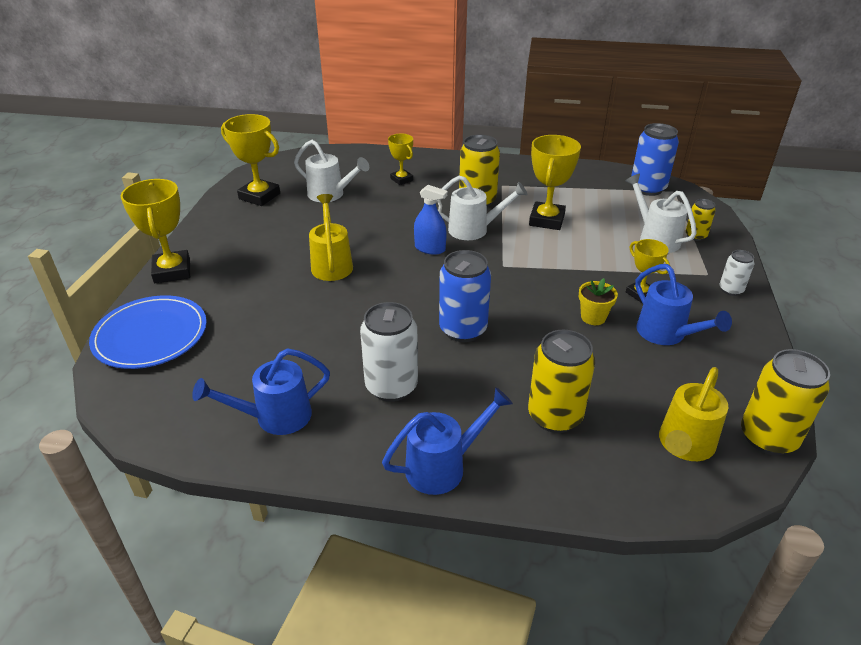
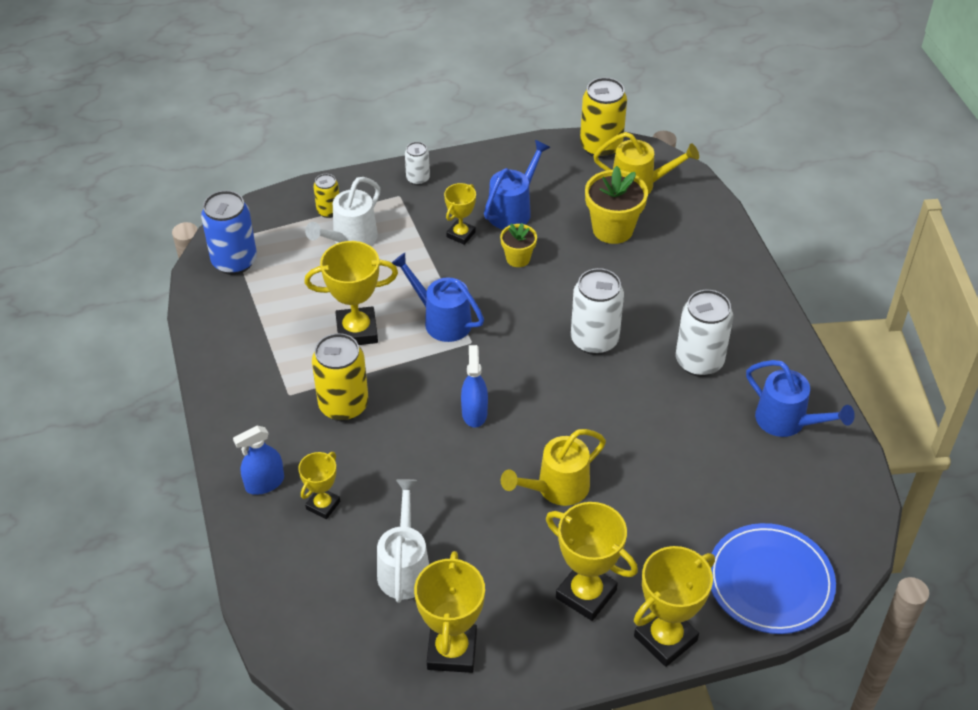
camera: 115 degrees left, 10 degrees up
blue watering can [382,387,513,495] -> blue watering can moved to [392,253,484,342]
white watering can [436,176,528,240] -> none
blue can [439,250,491,342] -> white can [571,268,624,355]
yellow can [528,330,595,433] -> none
none -> blue spray bottle [233,426,284,495]
none -> yellow trophy [546,502,638,621]
none -> yellow flower pot [585,166,648,244]

